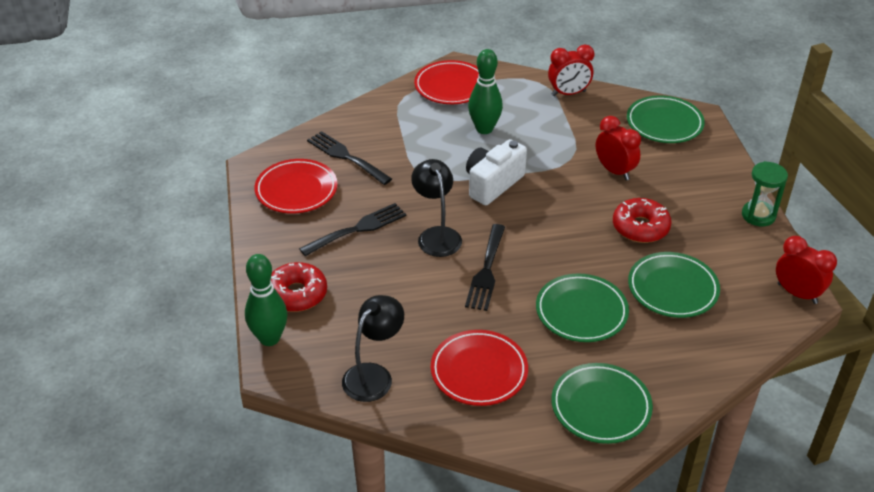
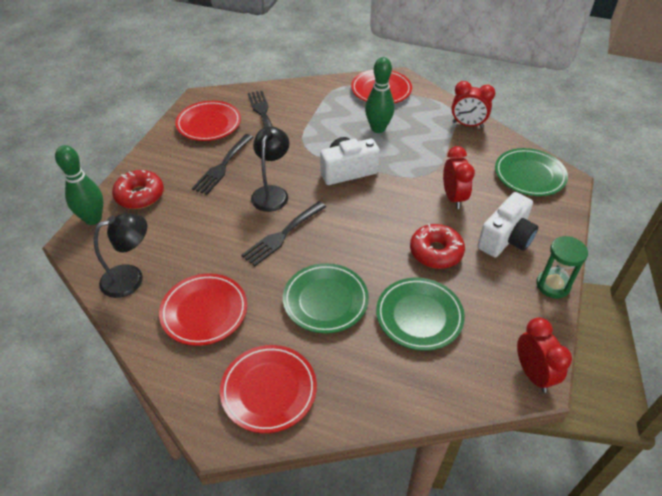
camera: 30 degrees right, 5 degrees up
black fork [299,203,407,256] -> black fork turned 120 degrees clockwise [192,134,253,195]
green plate [552,363,653,444] -> red plate [220,345,317,433]
none -> white camera [477,192,538,257]

